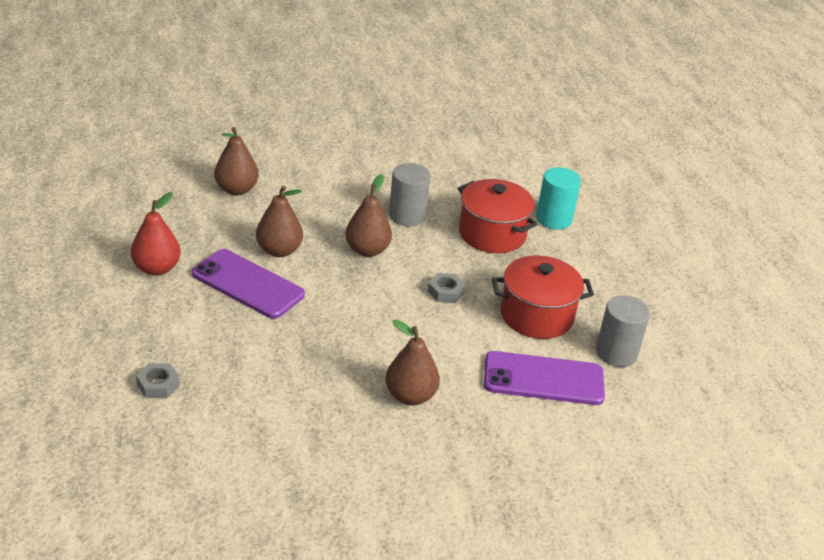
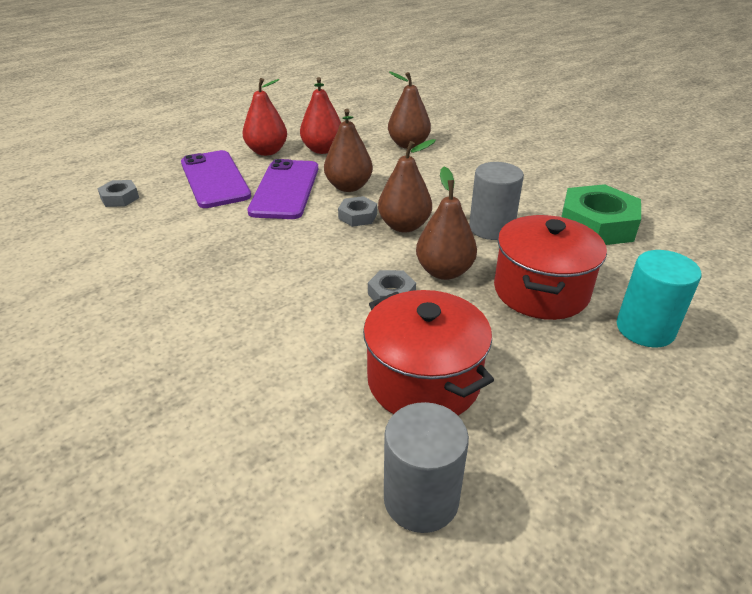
camera: 65 degrees right, 0 degrees up
brown pear [385,320,440,405] -> brown pear moved to [416,167,477,280]
purple phone [484,351,605,405] -> purple phone moved to [181,150,251,208]
none -> red pear [300,77,341,154]
none -> grey nut [338,196,377,227]
none -> green nut [561,184,641,245]

